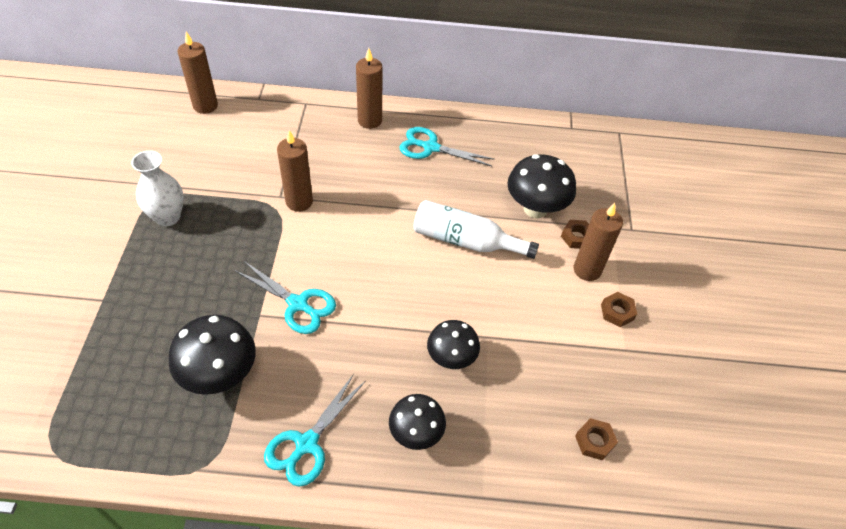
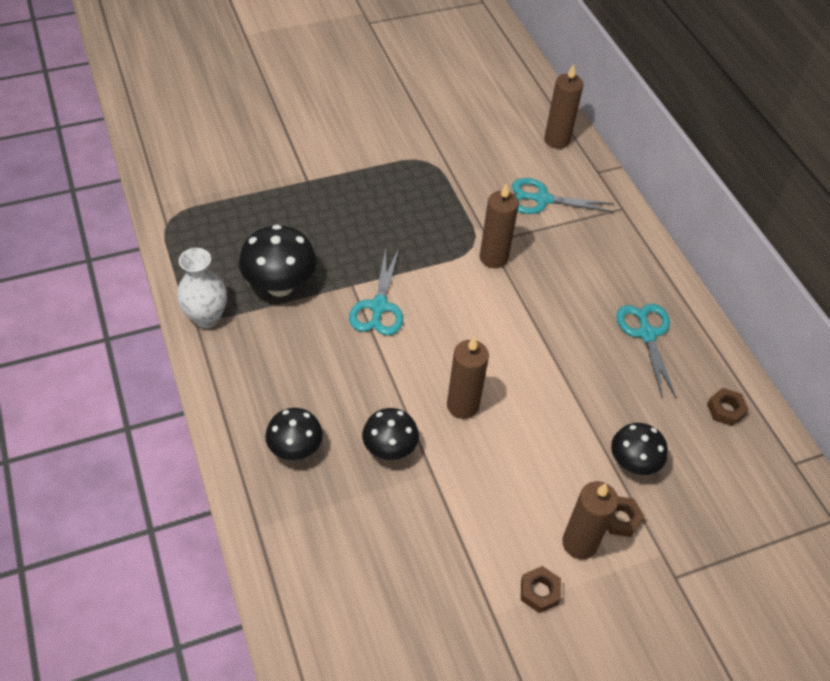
camera: 65 degrees right, 0 degrees up
white vase [131,151,184,226] -> white vase moved to [177,248,227,328]
turquoise scissors [264,374,365,487] -> turquoise scissors moved to [512,178,614,214]
brown candle [356,48,382,129] -> brown candle moved to [447,337,489,419]
white bottle [414,200,539,259] -> none
black mushroom [507,154,576,218] -> black mushroom [611,423,668,475], size x0.66
brown nut [575,418,618,460] -> brown nut moved to [707,388,749,426]

